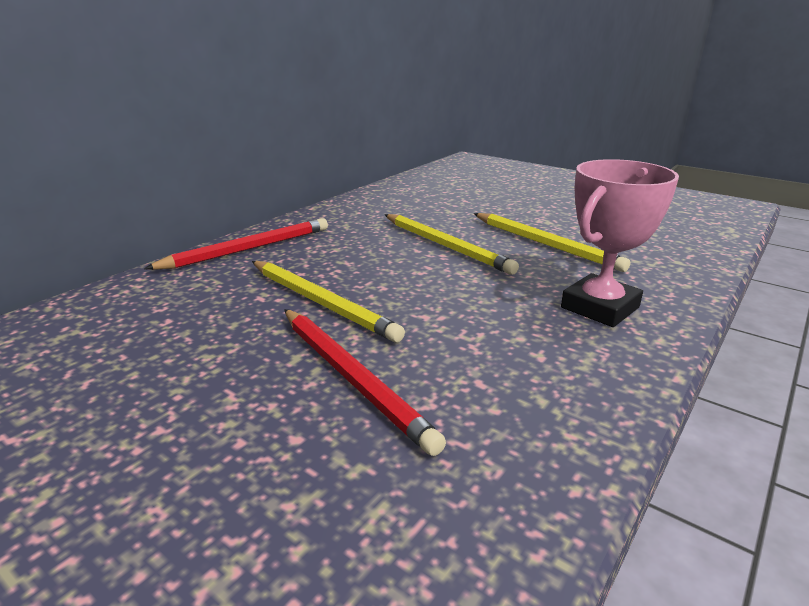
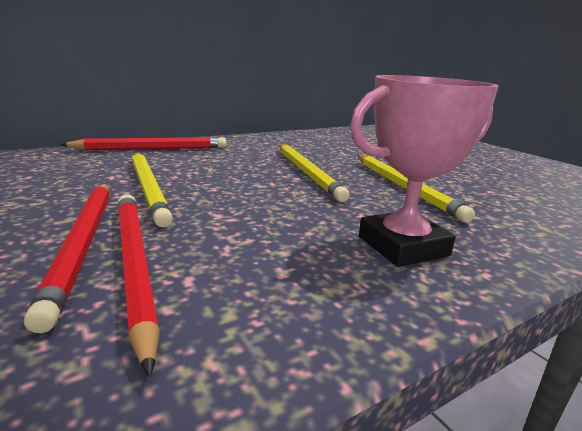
camera: 20 degrees right, 5 degrees down
none -> red pencil [118,194,160,377]

